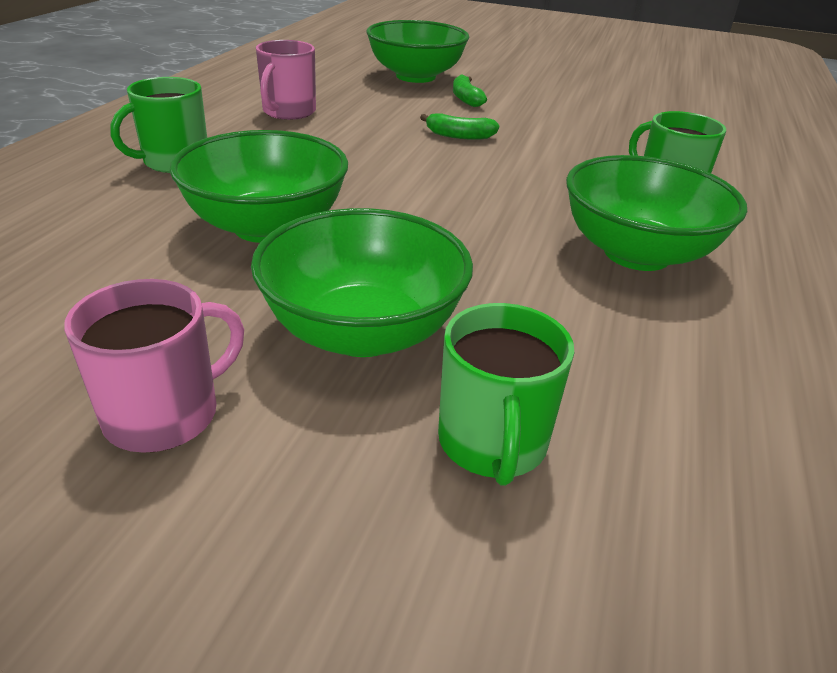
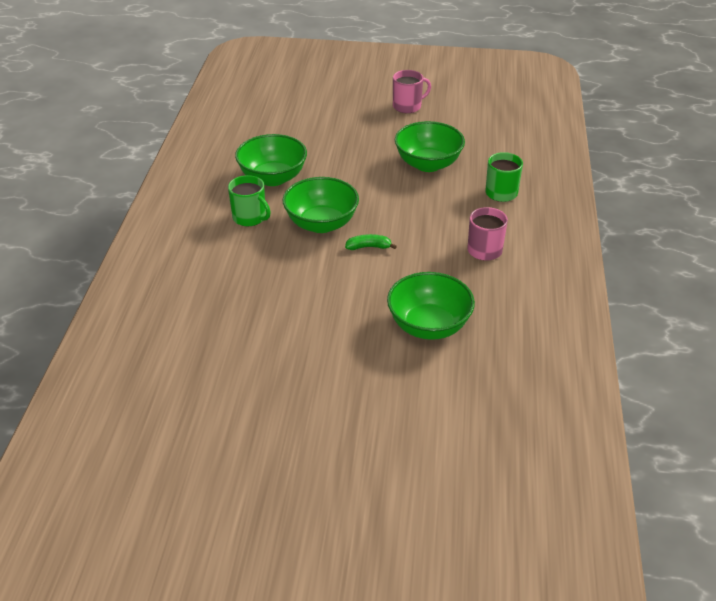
camera: 170 degrees right, 5 degrees up
pink mug [64,279,244,453] -> pink mug turned 150 degrees counterclockwise [393,70,431,113]
green bowl [251,208,473,357] -> green bowl moved to [283,177,359,233]
green mug [438,303,574,486] -> none
green banana [453,74,487,107] -> none

